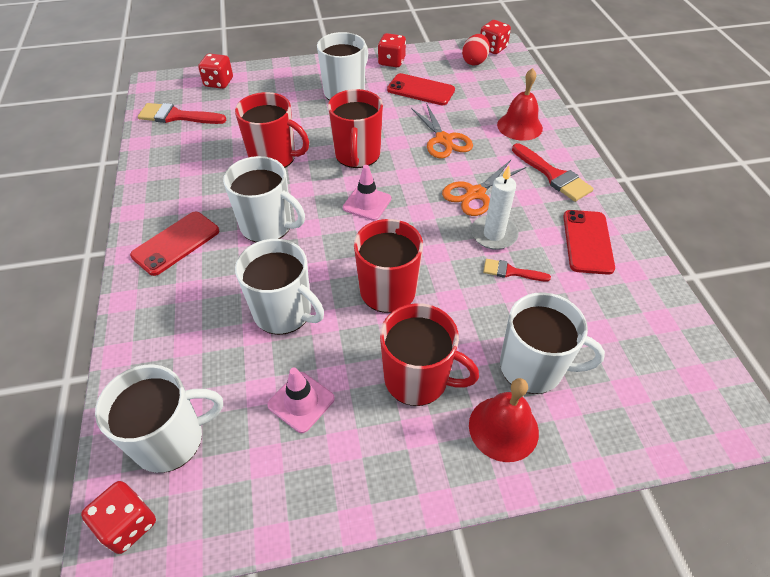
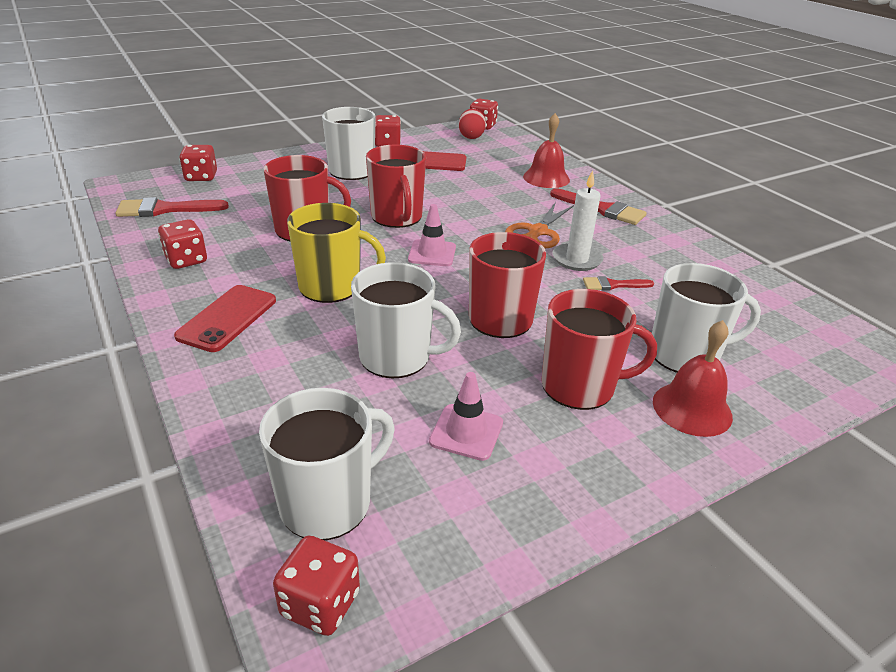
camera: 20 degrees left, 15 degrees down
white mug [223,156,305,242] -> yellow mug [287,203,386,303]
orange scissors [411,103,473,158] -> none
red phone [563,210,615,275] -> none
none -> red dice [158,219,207,269]

